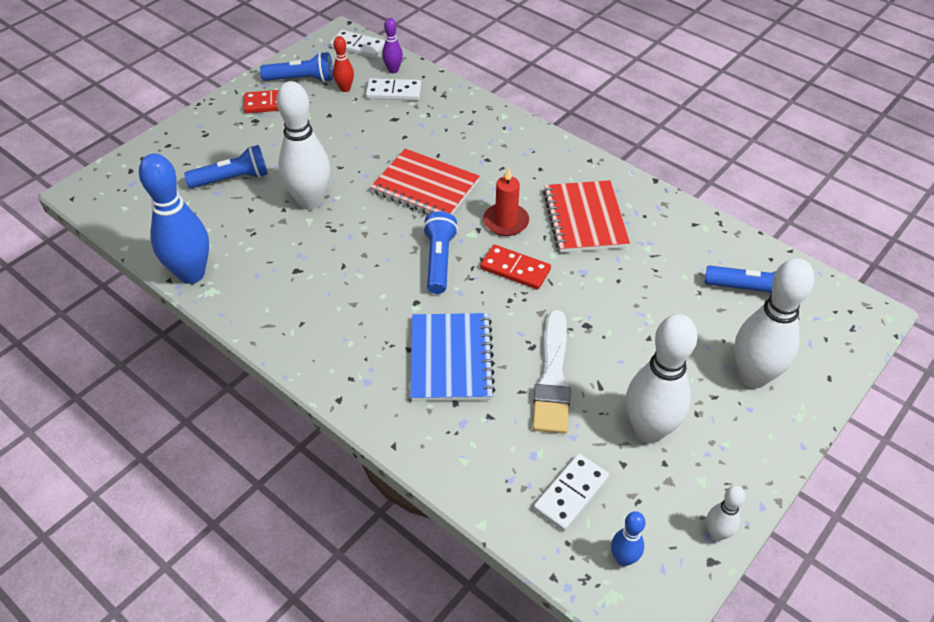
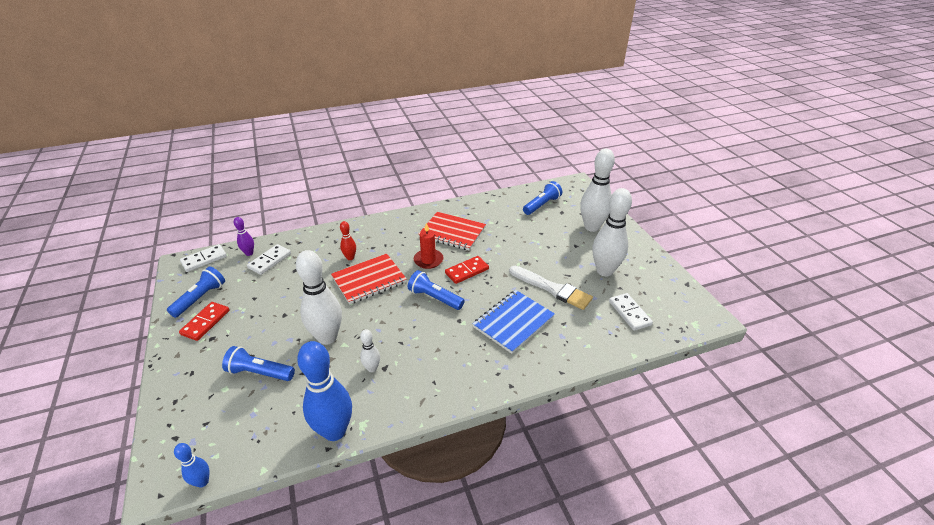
camera: 60 degrees left, 10 degrees down
blue flashlight [184,145,268,188] -> blue flashlight turned 90 degrees counterclockwise [222,346,295,381]
red bowling pin [333,36,354,92] -> red bowling pin moved to [340,221,356,260]
blue notebook [410,313,495,401] -> blue notebook turned 75 degrees counterclockwise [473,290,555,354]
blue bowling pin [611,511,646,566] -> blue bowling pin moved to [174,443,209,488]
white bowling pin [706,486,745,541] -> white bowling pin moved to [360,329,380,372]

